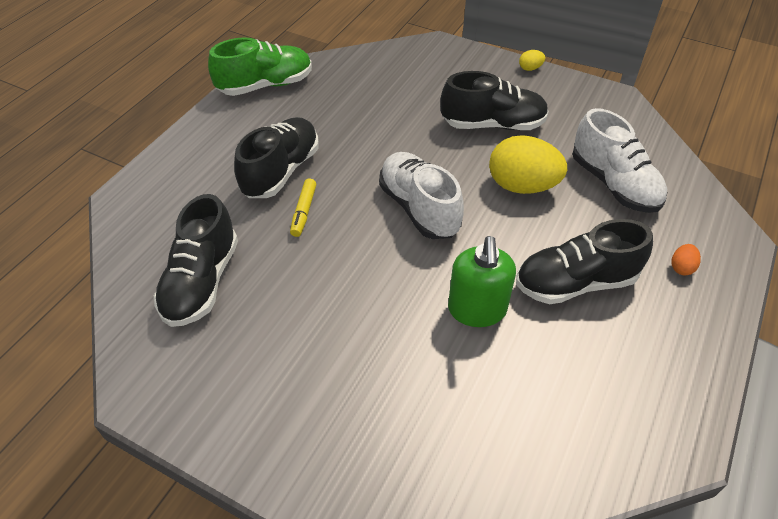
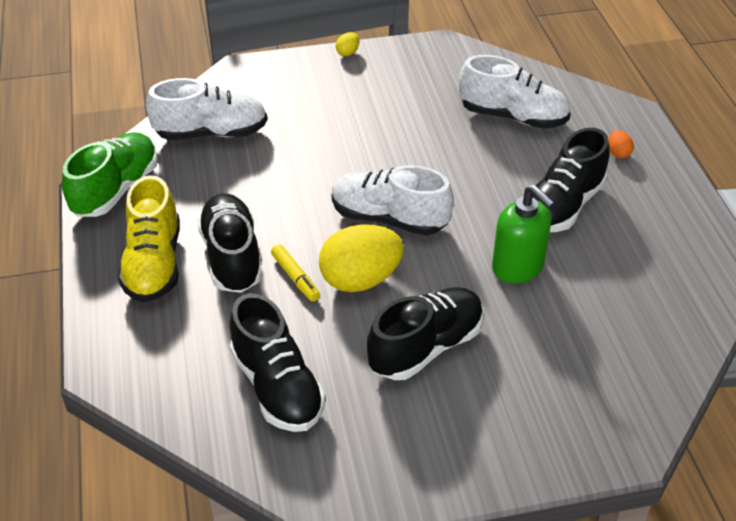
camera: 40 degrees left, 5 degrees down
black shoe [440,71,549,130] -> black shoe moved to [367,287,483,380]
yellow egg [489,135,567,194] -> yellow egg moved to [319,224,404,292]
none -> yellow shoe [118,175,180,302]
none -> white shoe [146,78,267,140]

